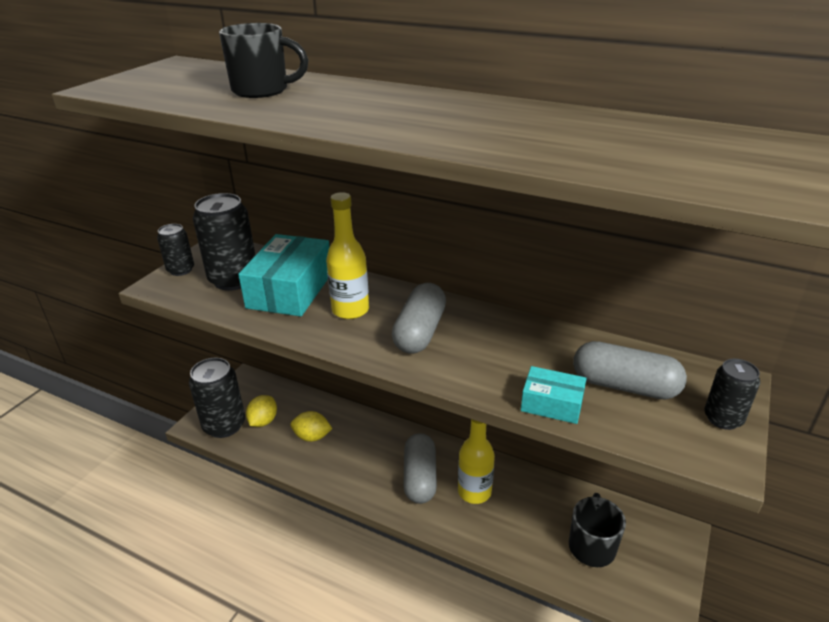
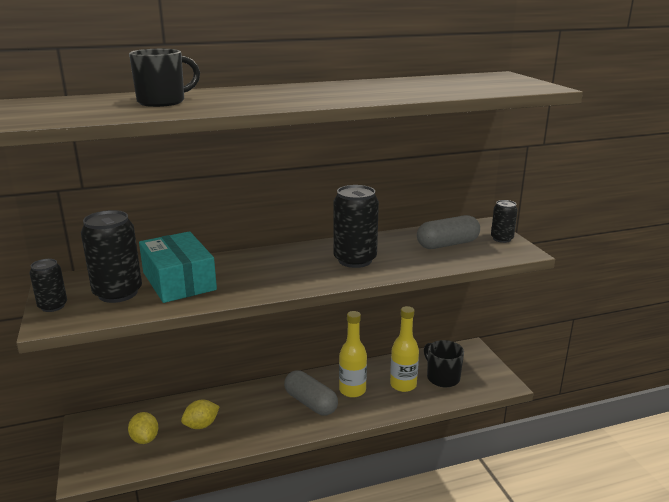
camera: 45 degrees left, 10 degrees down
black can [189,358,245,438] -> black can moved to [333,185,379,268]
yellow bottle [326,192,369,319] -> yellow bottle moved to [390,306,419,392]
grey capsule [392,283,446,354] -> none
turquoise box [521,366,587,424] -> none

